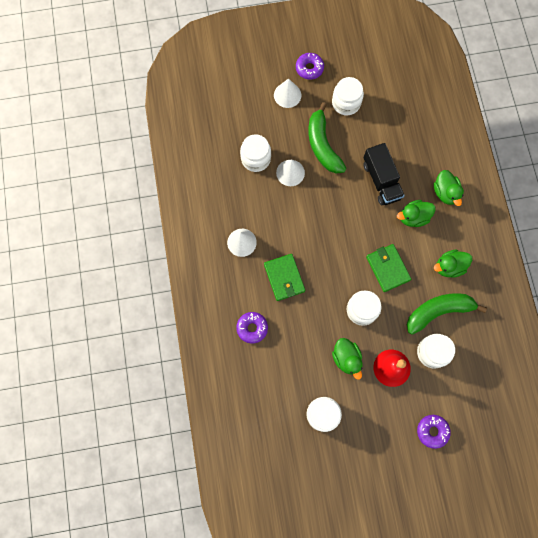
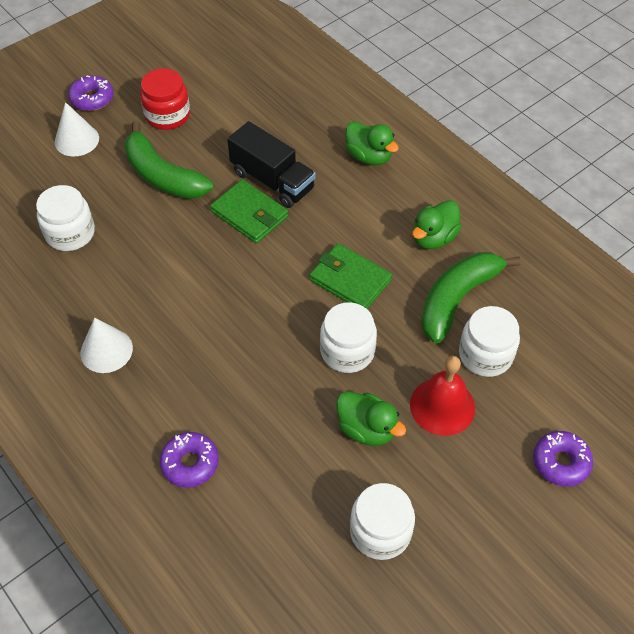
camera: 30 degrees left, 20 degrees down
green wallet [264,254,305,301] -> green wallet moved to [210,179,288,244]
white cone [276,160,305,186] -> none
white jar [332,77,364,115] -> red jar [140,68,190,130]
green duck [397,200,436,227] -> none

